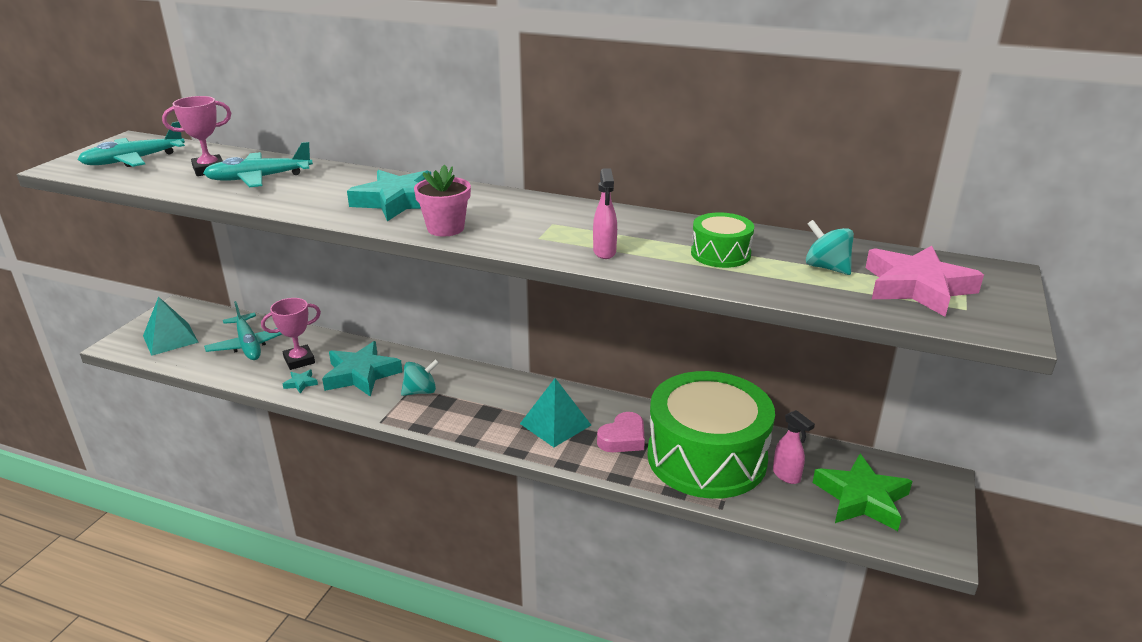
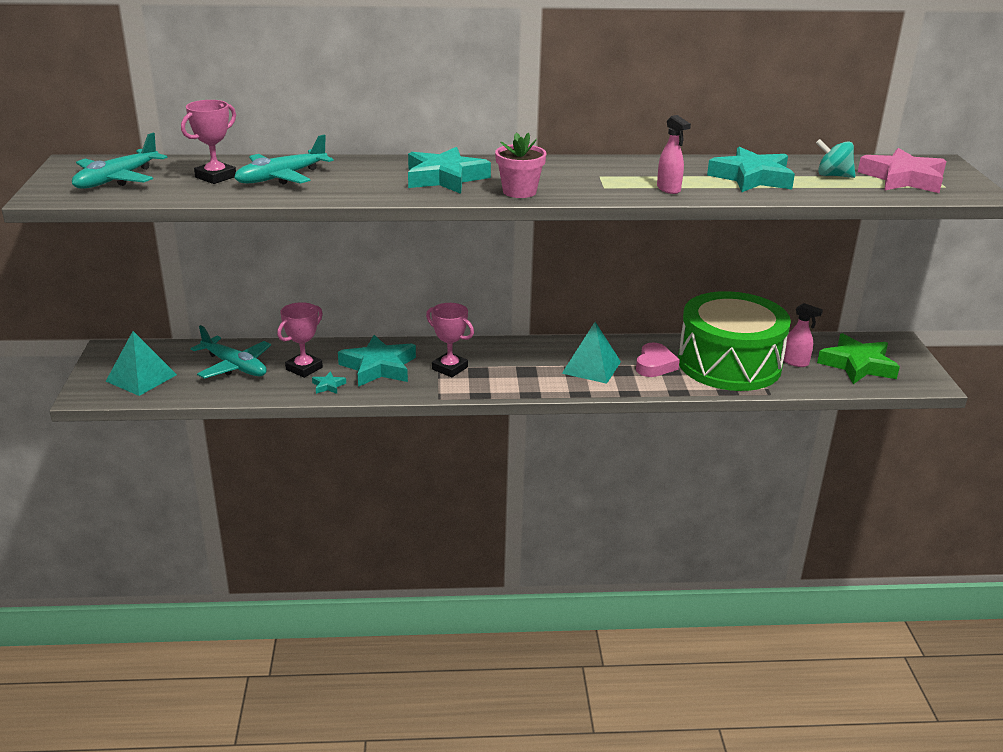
camera: 25 degrees left, 0 degrees up
turquoise spinning top [401,359,439,396] -> pink trophy [426,303,474,377]
green drum [691,212,754,268] -> turquoise star [707,147,795,192]

